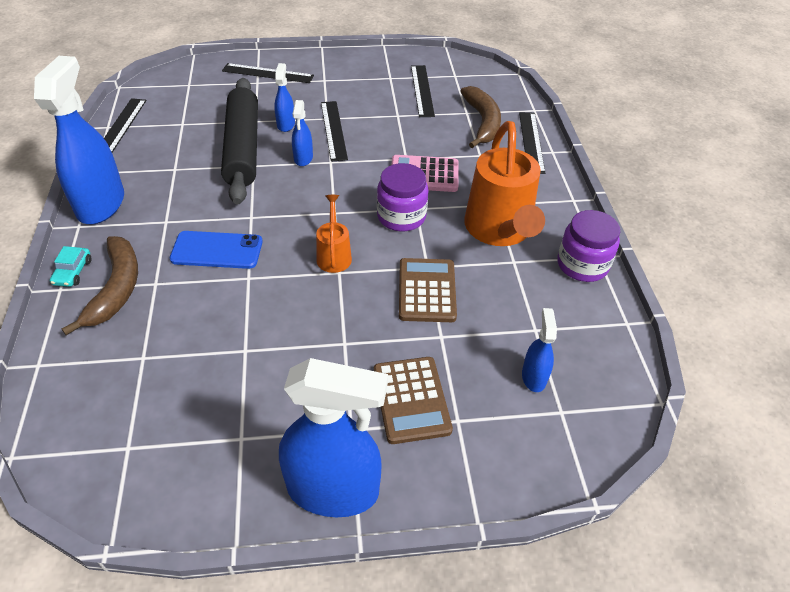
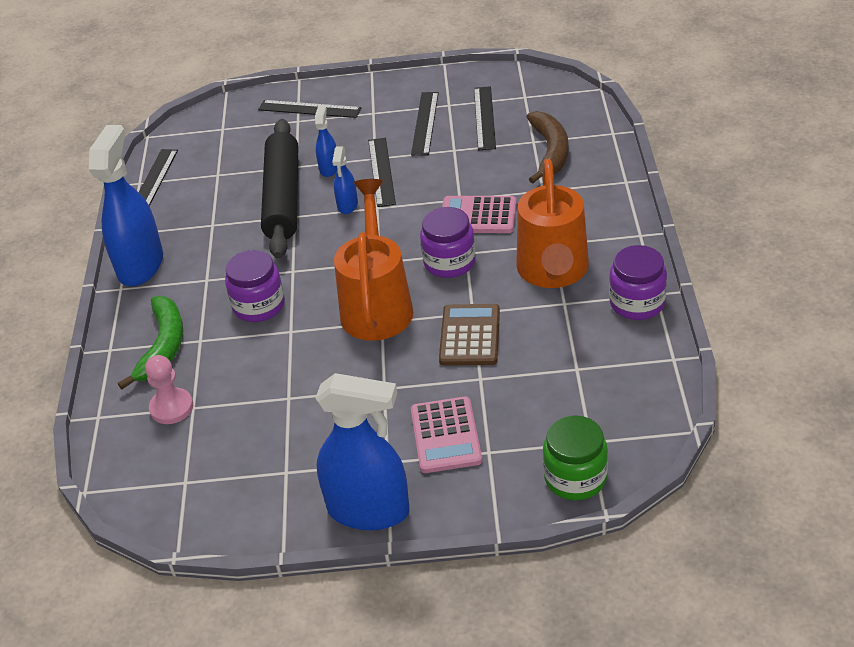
camera: 10 degrees right, 5 degrees down
turquoise car [50,246,92,287] -> none
brown banana [61,236,138,335] -> green banana [118,296,183,389]
blue phone [170,231,263,269] -> purple jar [225,250,285,322]
orange watering can [316,195,352,273] -> orange watering can [334,179,413,341], size x2.02
brown calculator [374,357,453,444] -> pink calculator [411,396,482,473]
black ruler [519,112,545,174] -> black ruler moved to [411,92,439,156]
blue spray bottle [522,308,557,392] -> none
none -> pink pawn [145,355,193,424]
none -> green jar [543,415,608,500]

